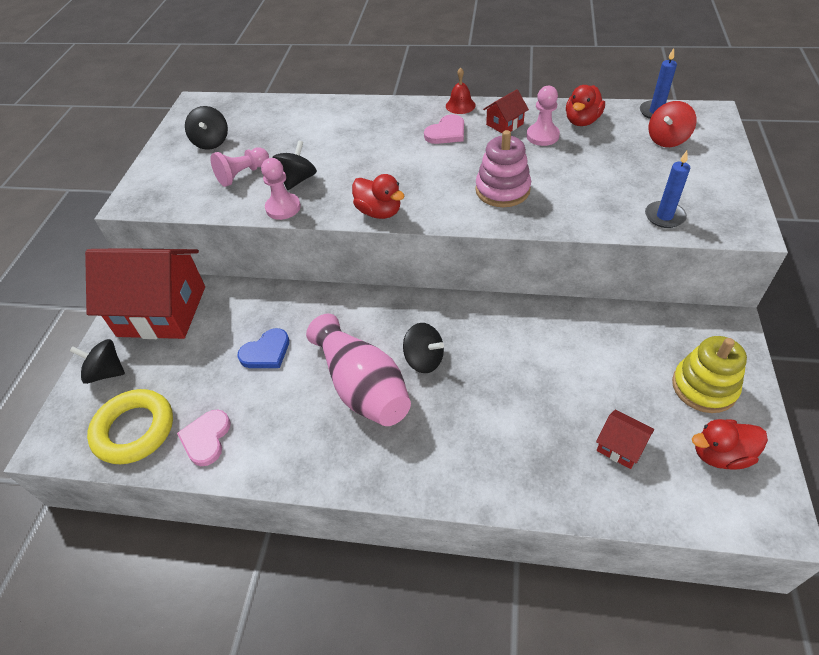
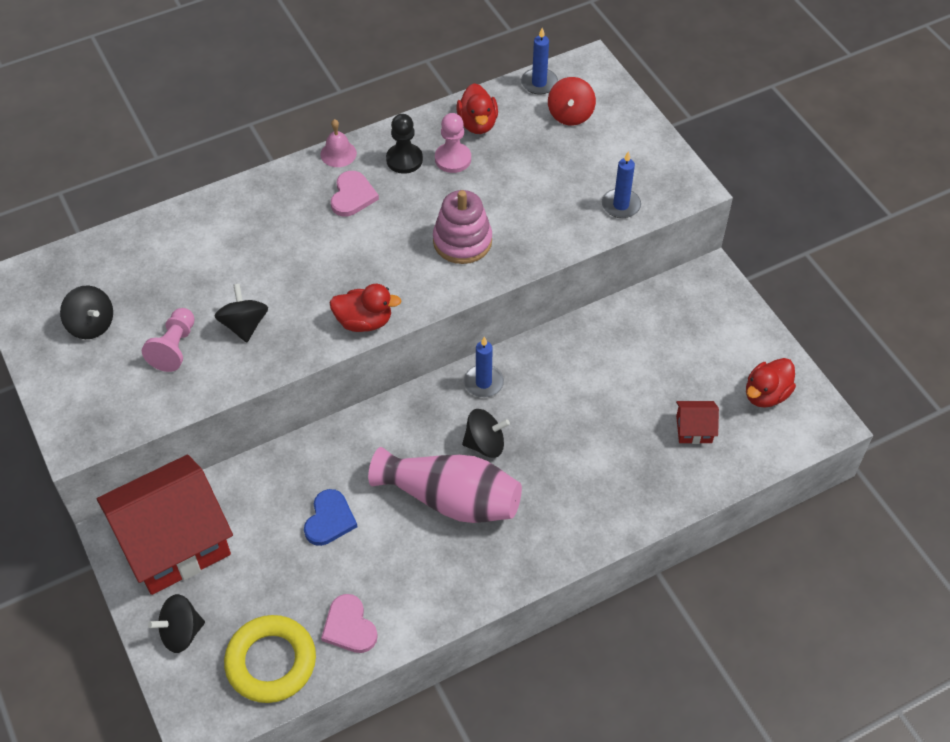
camera: 40 degrees left, 5 degrees up
pink pawn [261,158,301,220] -> none
red bell [446,68,476,114] -> pink bell [320,119,357,167]
red house [483,89,529,133] -> black pawn [386,114,423,174]
yellow stacking toy [672,336,747,413] -> none
none -> blue candle [464,337,504,397]

